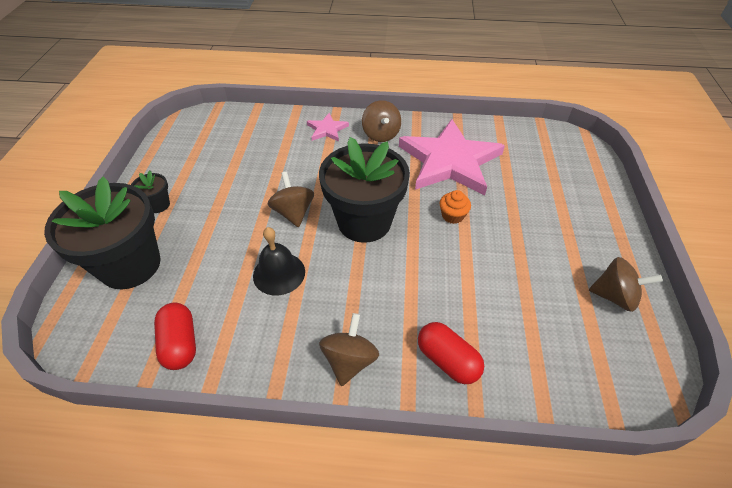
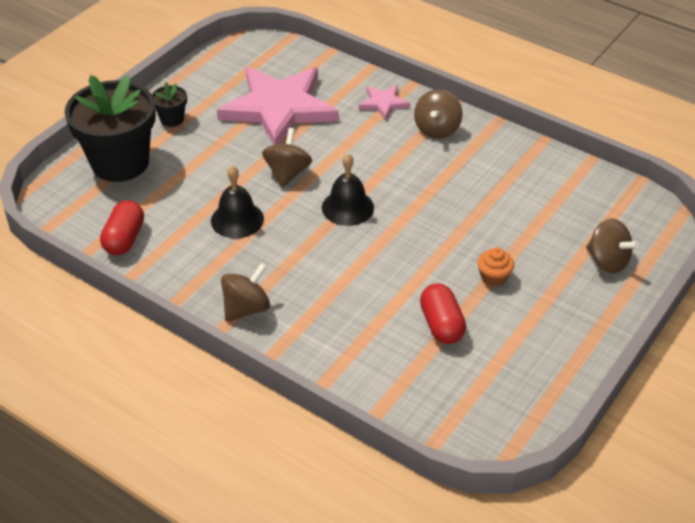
camera: 30 degrees right, 5 degrees down
black flower pot [319,137,410,243] -> black bell [322,154,374,226]
pink star [399,119,505,196] -> pink star moved to [217,67,339,145]
red capsule [418,322,484,384] -> red capsule moved to [420,284,466,344]
orange cupcake [440,190,471,224] -> orange cupcake moved to [477,247,514,287]
brown spinning top [589,257,663,312] -> brown spinning top moved to [586,219,639,274]

